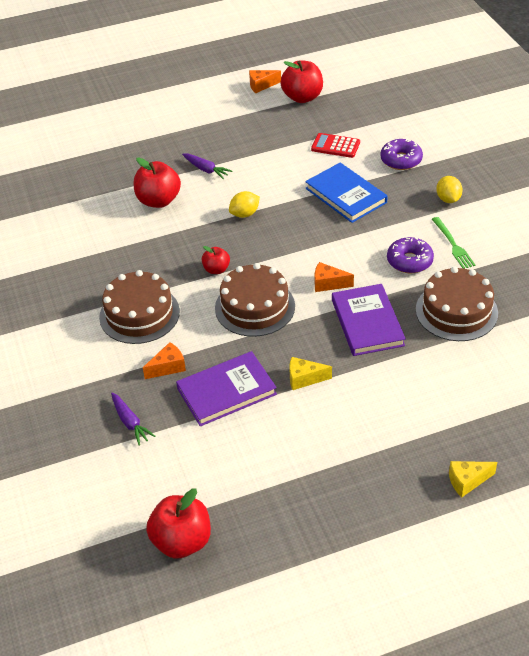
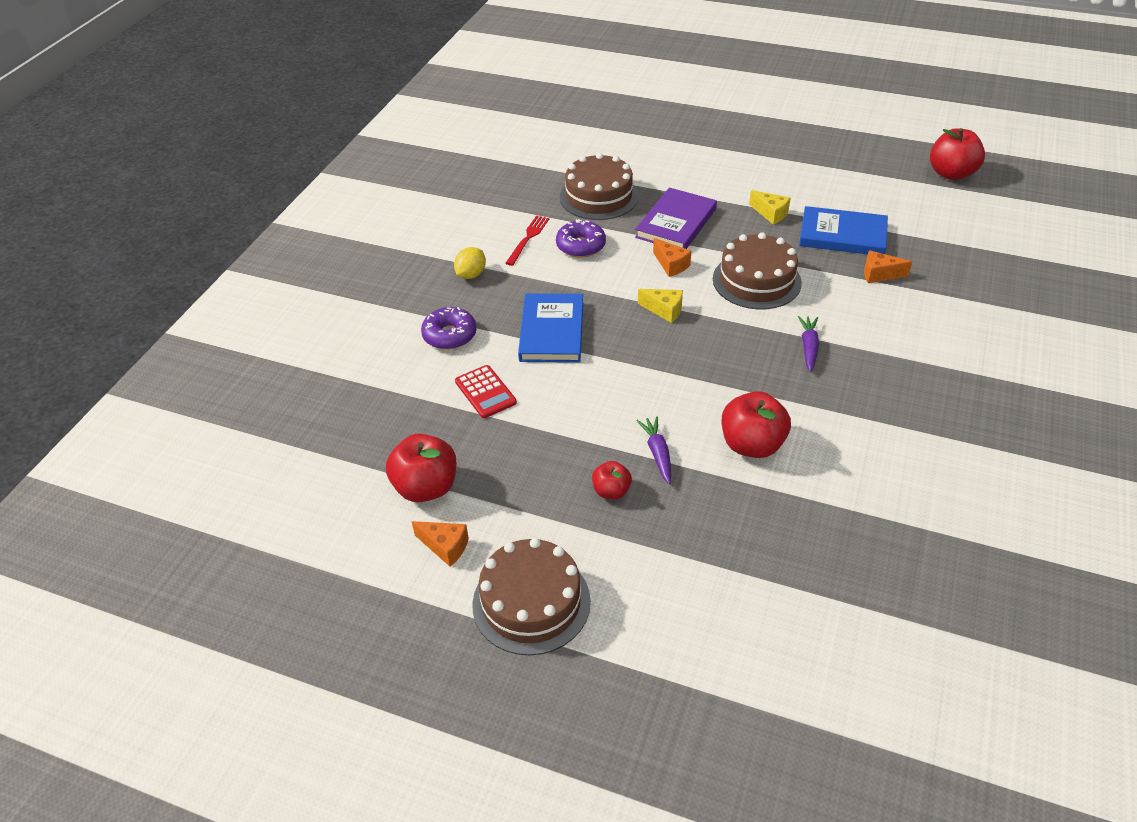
camera: 140 degrees left, 0 degrees up
brown cake [99,270,180,344] -> brown cake moved to [472,538,591,655]
purple carrot [111,392,156,446] -> purple carrot moved to [798,316,819,372]
purple book [176,351,277,426] -> blue book [799,206,888,254]
red apple [202,246,230,274] -> red apple moved to [592,461,632,499]
yellow lemon [229,191,260,218] -> none
green fork [432,217,475,269] -> red fork [505,215,549,266]
yellow cheese [449,461,497,497] -> yellow cheese moved to [638,289,683,323]

